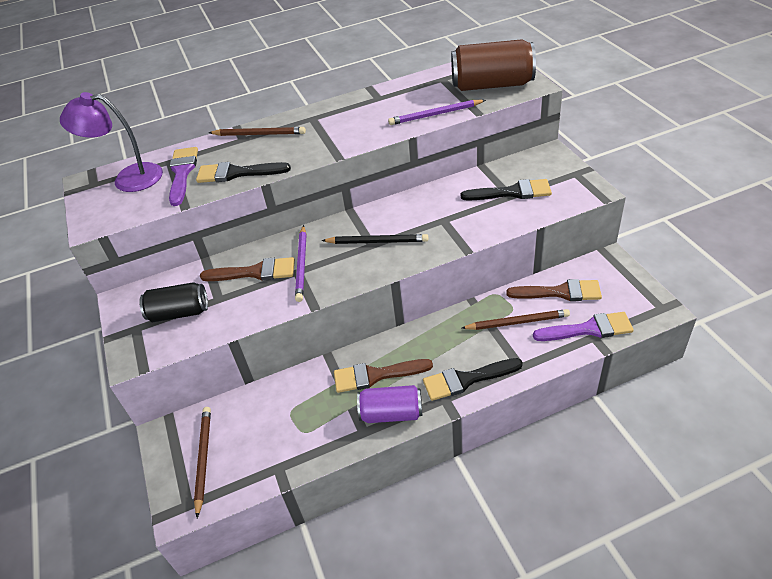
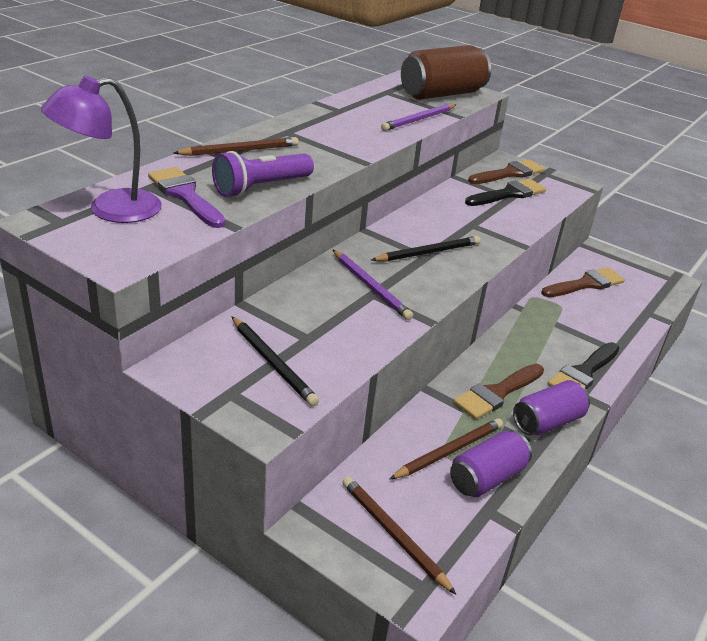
camera: 40 degrees left, 10 degrees down
black can [140,282,208,322] -> black pencil [231,316,319,406]
black brush [196,162,291,183] -> purple flashlight [212,151,314,198]
brown brush [200,257,295,281] -> brown brush moved to [468,159,545,184]
brown pencil [462,309,570,330] -> brown pencil moved to [390,418,503,479]
purple brush [533,312,634,341] -> none
none -> purple can [450,430,532,497]

